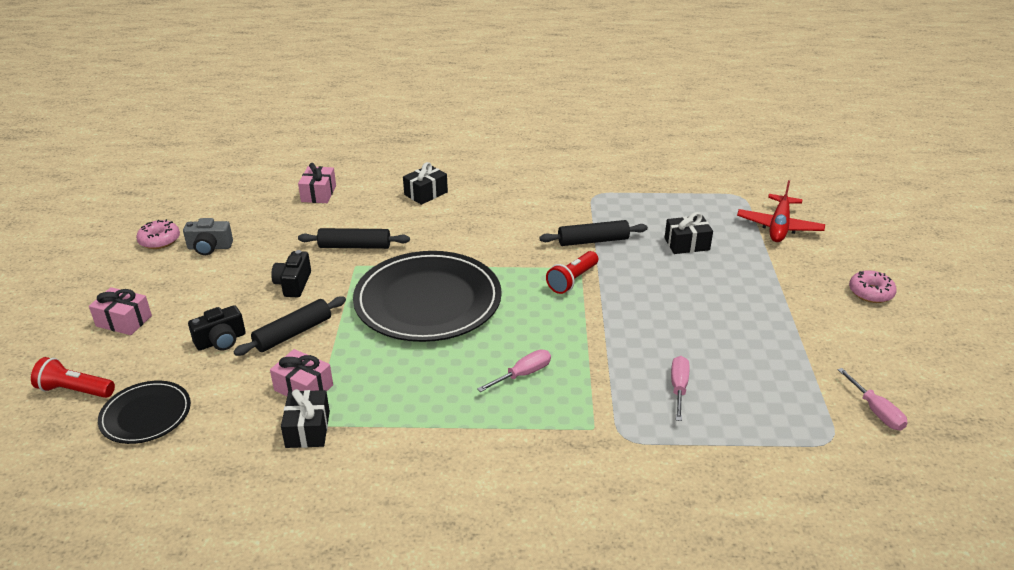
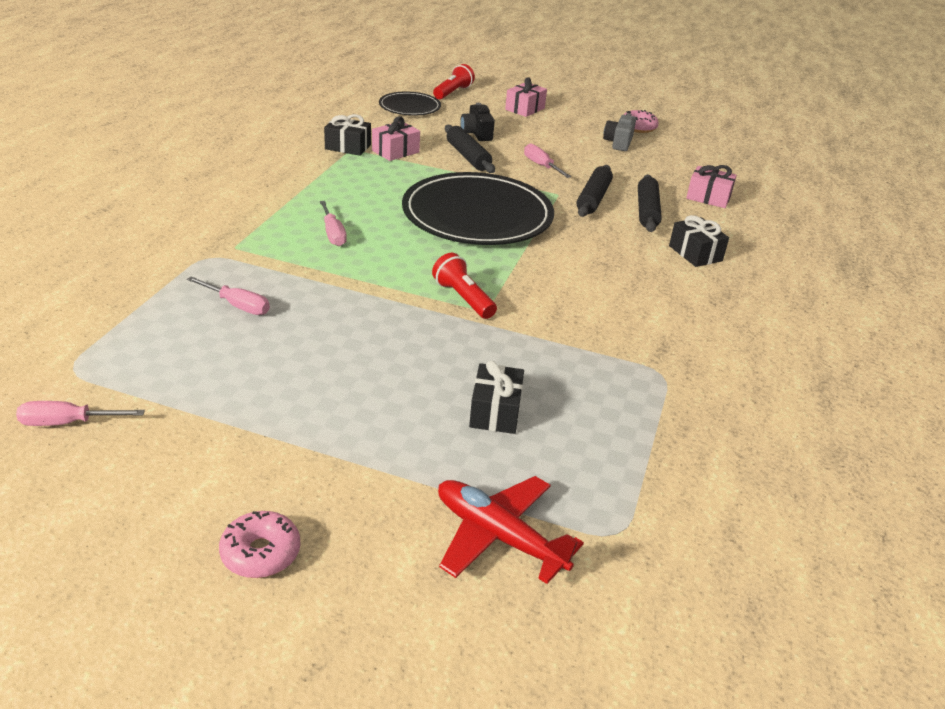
camera: 105 degrees right, 0 degrees up
black camera [271,250,311,297] -> pink screwdriver [524,143,571,178]
black rolling pin [539,220,648,246] -> black rolling pin moved to [638,174,662,232]

